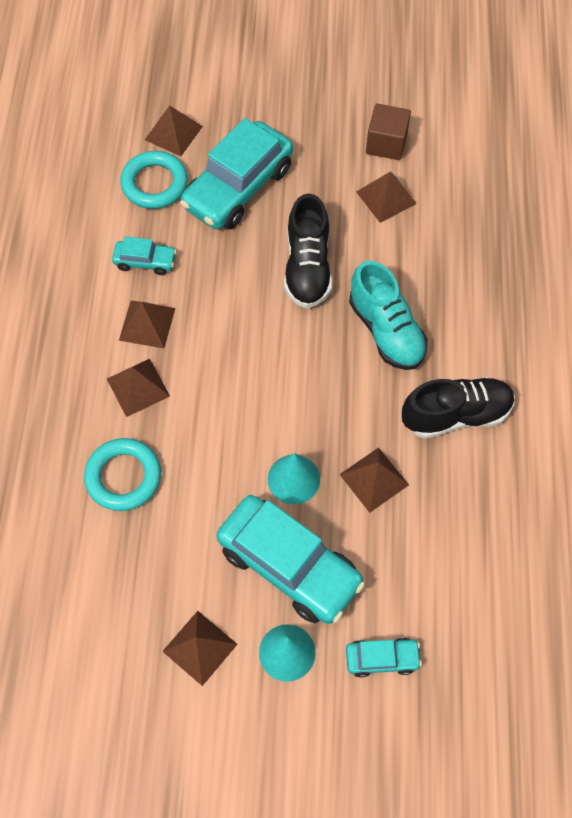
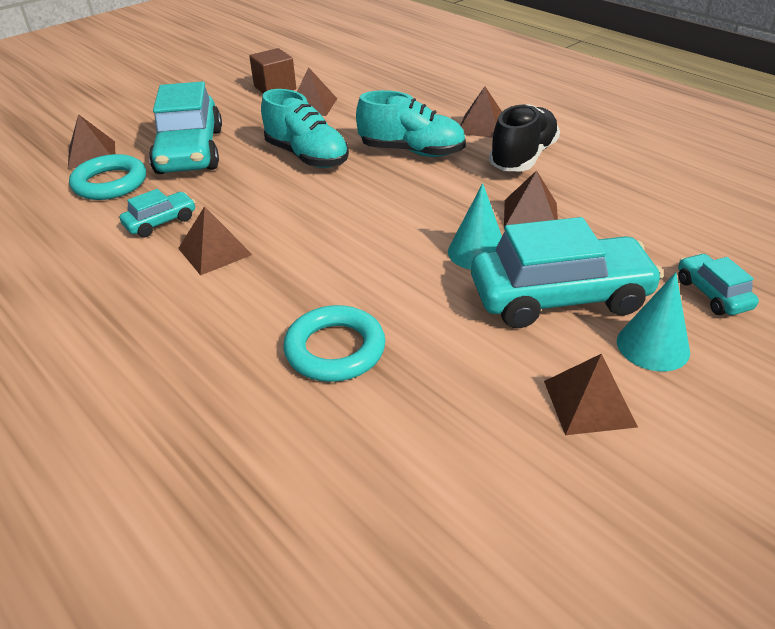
camera: 45 degrees left, 25 degrees down
brown pyramid [107,359,170,417] -> brown pyramid moved to [460,86,502,138]
black shoe [284,193,332,308] -> turquoise shoe [261,89,349,168]
turquoise car [346,638,422,678] -> turquoise car turned 60 degrees counterclockwise [678,253,759,315]

